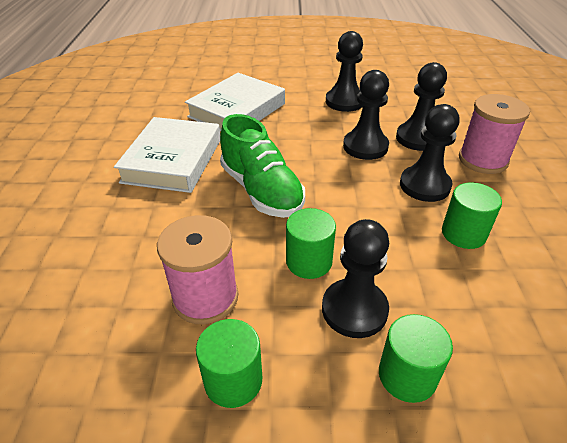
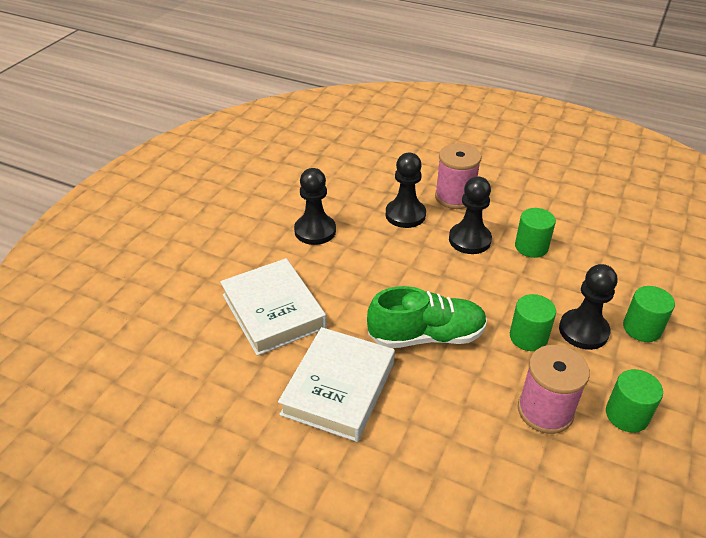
camera: 65 degrees left, 0 degrees up
white book [114,117,220,193] -> white book turned 75 degrees clockwise [278,327,395,442]
black pawn [343,70,389,160] -> none

